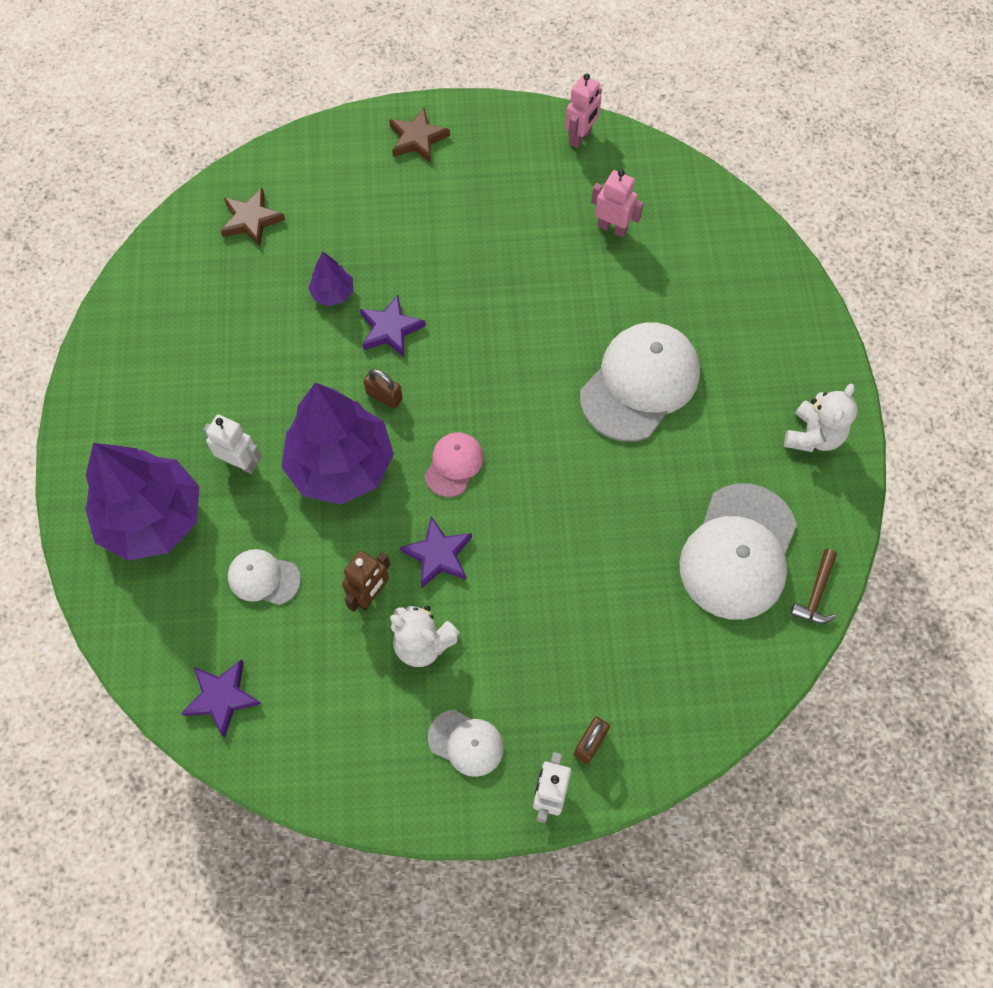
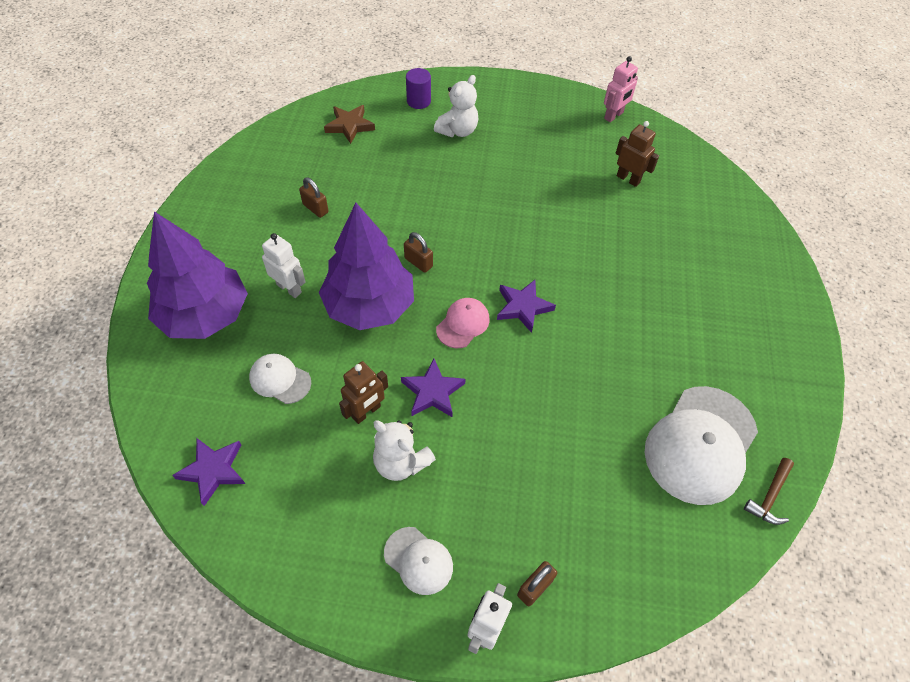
camera: 10 degrees right, 10 degrees down
purple tree [308,252,354,306] -> none
purple star [360,295,426,357] -> purple star moved to [497,280,556,333]
brown star [389,108,450,163] -> none
white cap [580,322,700,442] -> none
pink robot [591,169,644,238] -> brown robot [616,121,659,187]
white teddy bear [784,384,858,452] -> white teddy bear moved to [434,75,478,137]
none -> brown padlock [299,177,328,218]
none -> purple cylinder [406,68,431,109]

